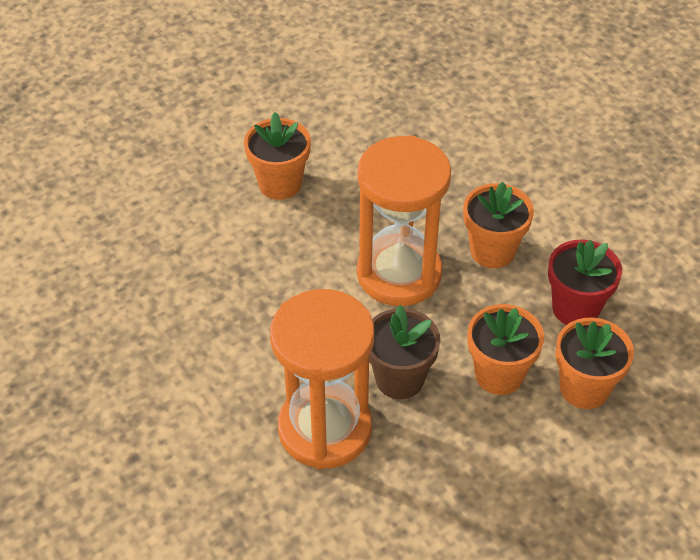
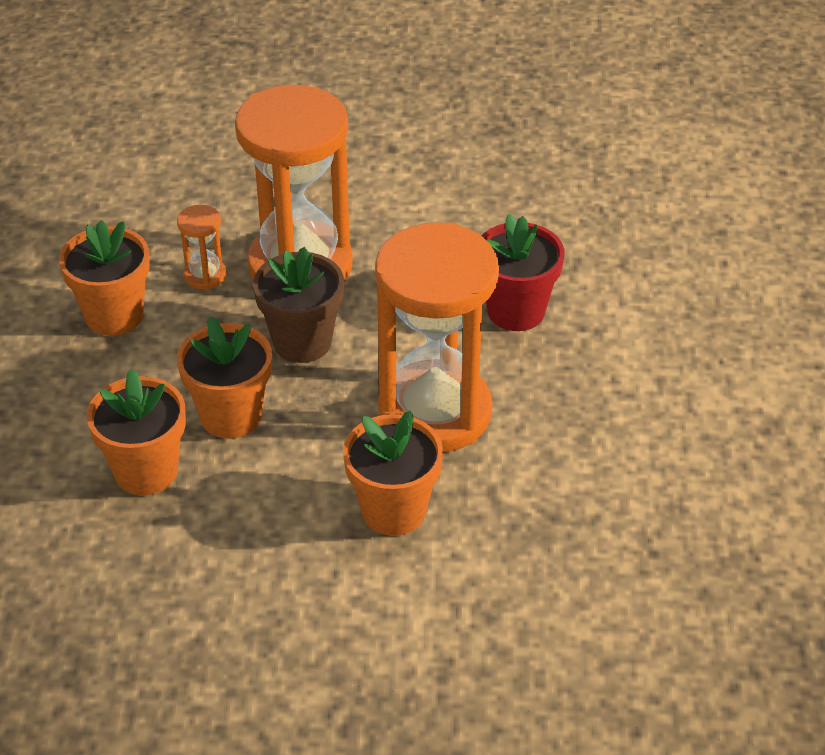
camera: 125 degrees right, 5 degrees down
orange flower pot [244,112,311,200] -> orange flower pot moved to [59,220,150,336]
red flower pot [548,240,622,325] -> red flower pot moved to [482,213,565,331]
none -> orange hourglass [177,205,226,290]

